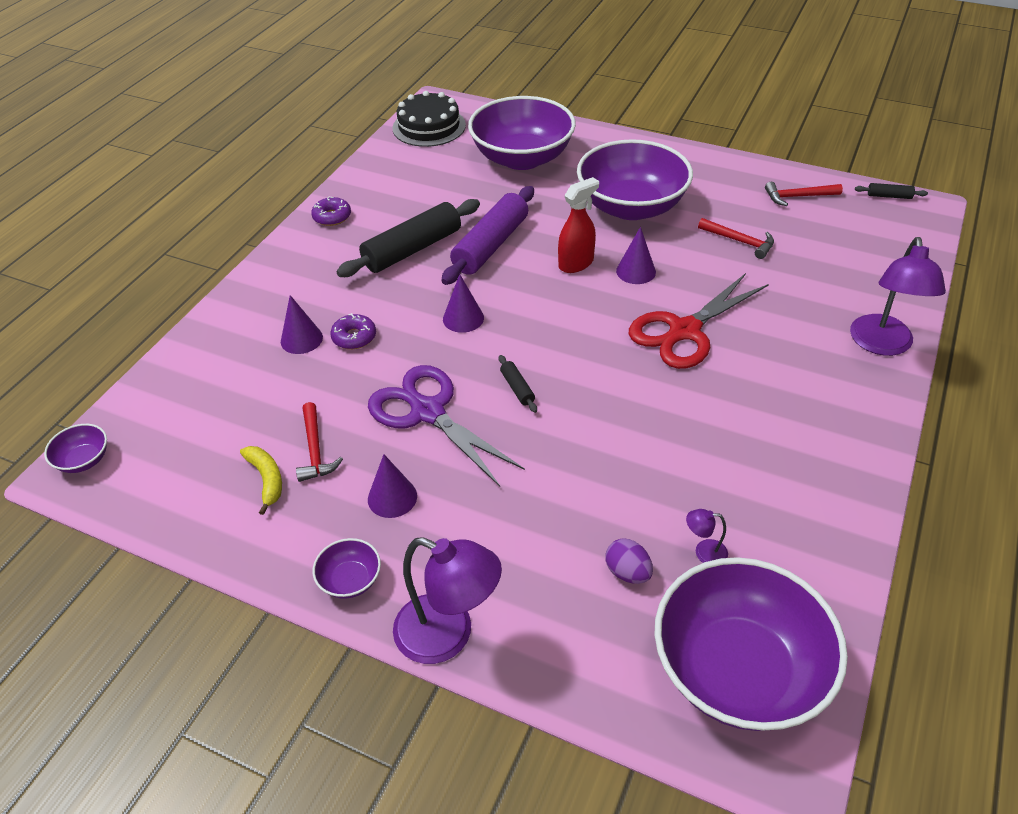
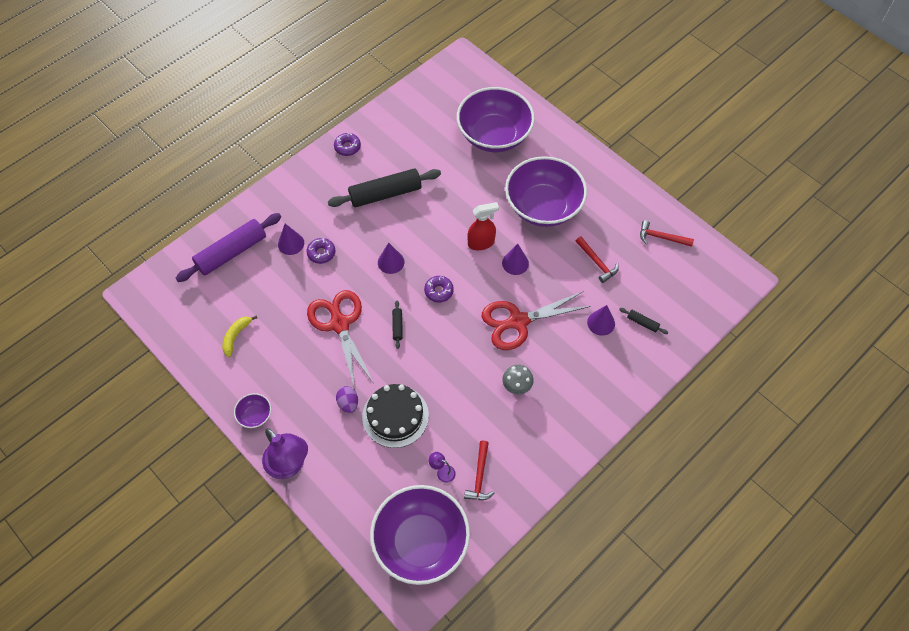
camera: 20 degrees right, 15 degrees up
purple bowl [44,424,107,473] -> none
yellow banana [240,446,282,515] -> yellow banana turned 150 degrees counterclockwise [222,315,257,357]
red hammer [296,402,343,482] -> red hammer moved to [464,441,495,500]
purple scissors [368,365,525,487] -> red scissors [307,290,373,388]
purple cone [368,454,417,518] -> purple cone moved to [587,305,615,336]
black cake [392,91,466,147] -> black cake moved to [362,384,429,448]
purple rolling pin [441,186,534,285] -> purple rolling pin moved to [176,213,281,282]
purple egg [605,539,653,584] -> purple egg moved to [336,386,358,413]
purple lamp [850,237,946,356] -> none
black rolling pin [855,183,928,199] -> black rolling pin moved to [619,308,668,334]
none -> purple donut [424,276,454,302]
none -> grey mushroom [502,365,534,394]

